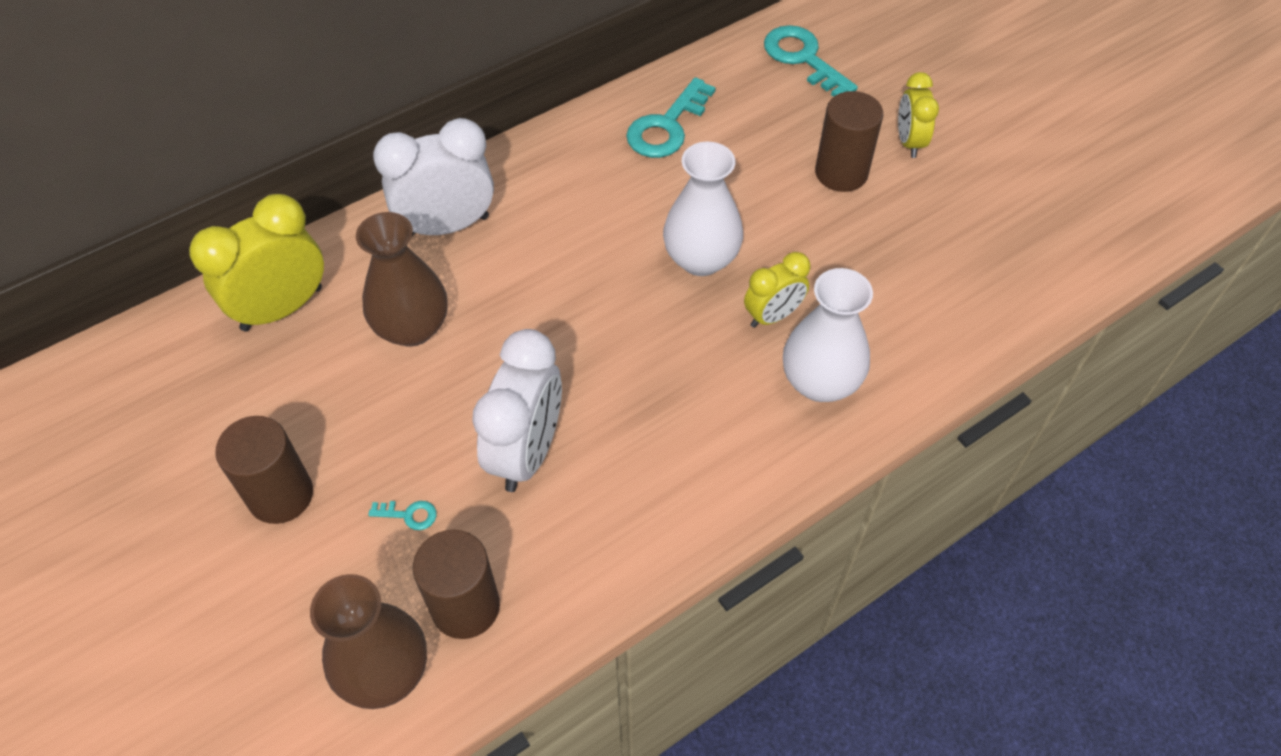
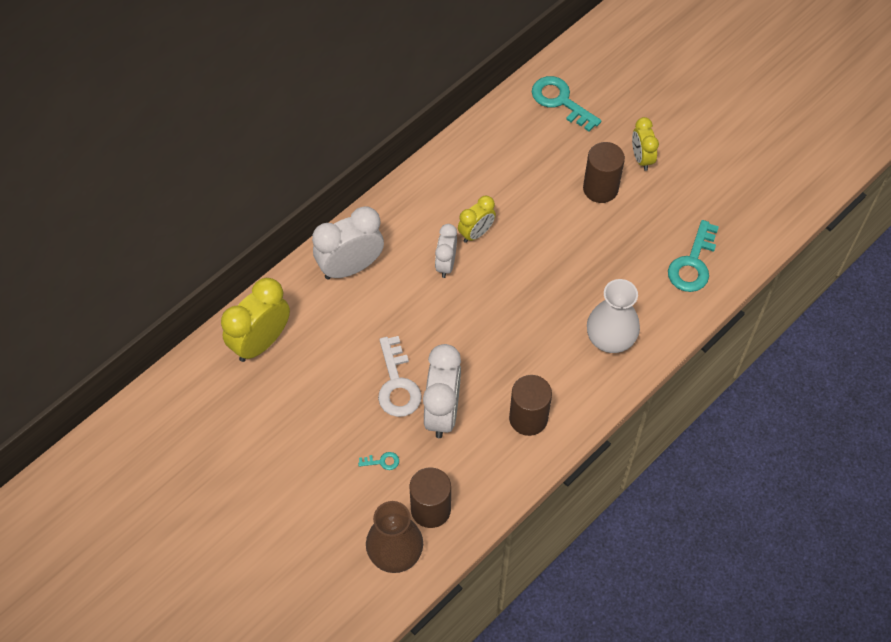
camera: 10 degrees left, 5 degrees up
brown cylinder [215,416,313,524] -> brown cylinder moved to [509,375,552,436]
brown vase [356,212,448,346] -> none
turquoise key [626,78,716,158] -> turquoise key moved to [668,220,719,292]
white vase [663,142,743,276] -> none
yellow clock [744,252,811,328] -> yellow clock moved to [458,196,496,243]
none -> white key [378,336,422,417]
none -> white clock [435,224,457,278]

